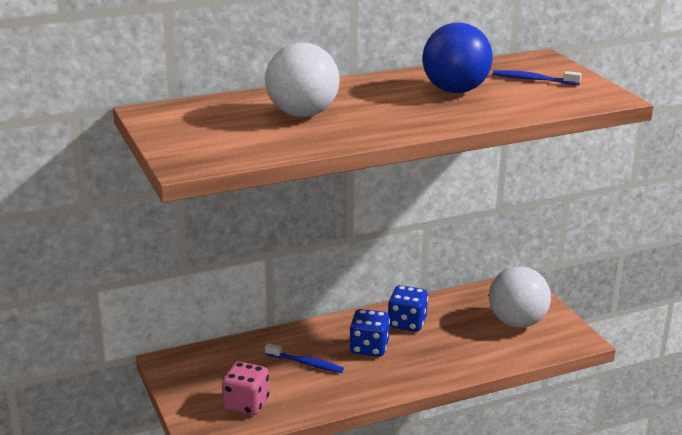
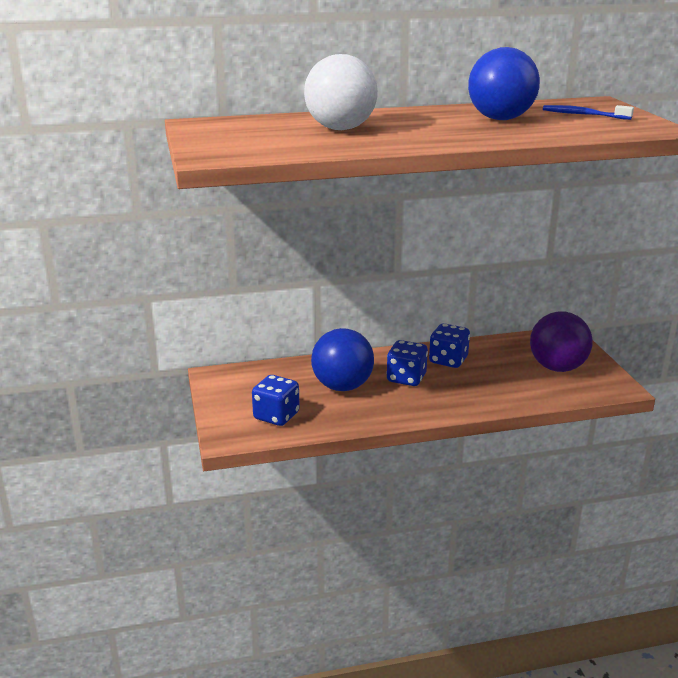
camera: 10 degrees right, 0 degrees up
pink dice [222,362,269,415] -> blue dice [252,375,300,426]
blue toothbrush [265,343,344,373] -> blue ball [311,328,374,391]
white ball [489,266,551,328] -> purple ball [530,311,593,372]

